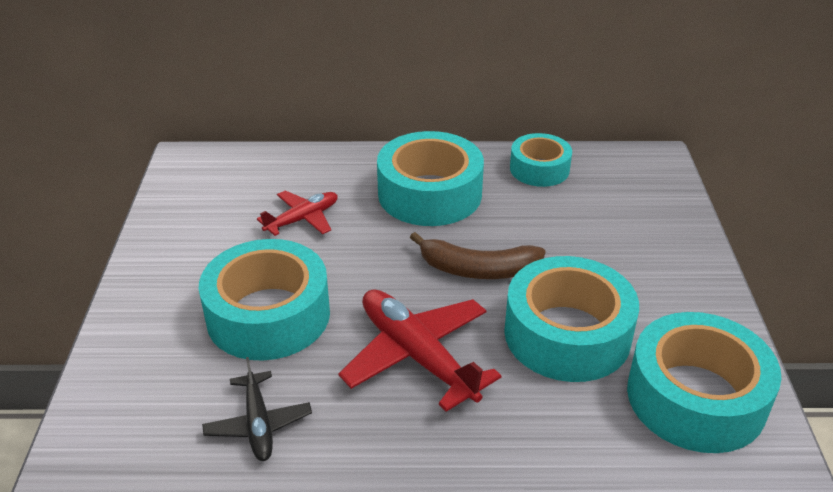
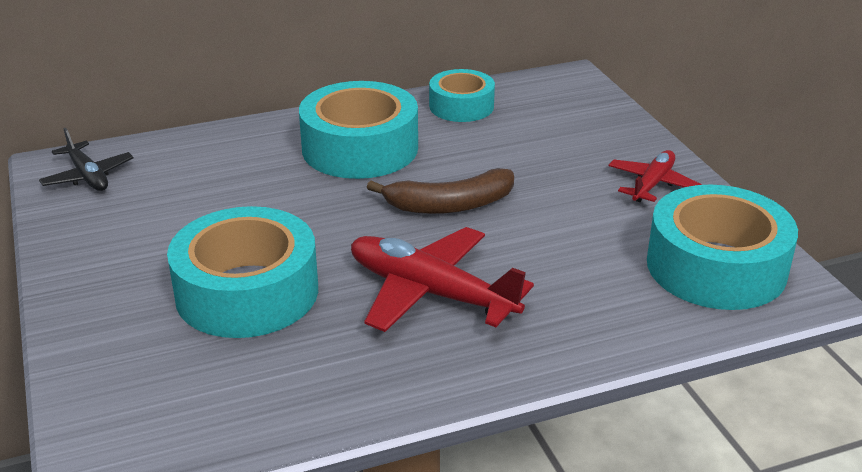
camera: 20 degrees left, 5 degrees down
black plane [202,357,312,461] -> black plane moved to [39,128,133,191]
red plane [257,191,338,236] -> red plane moved to [608,150,702,202]
turquoise tape [504,256,639,382] -> none

